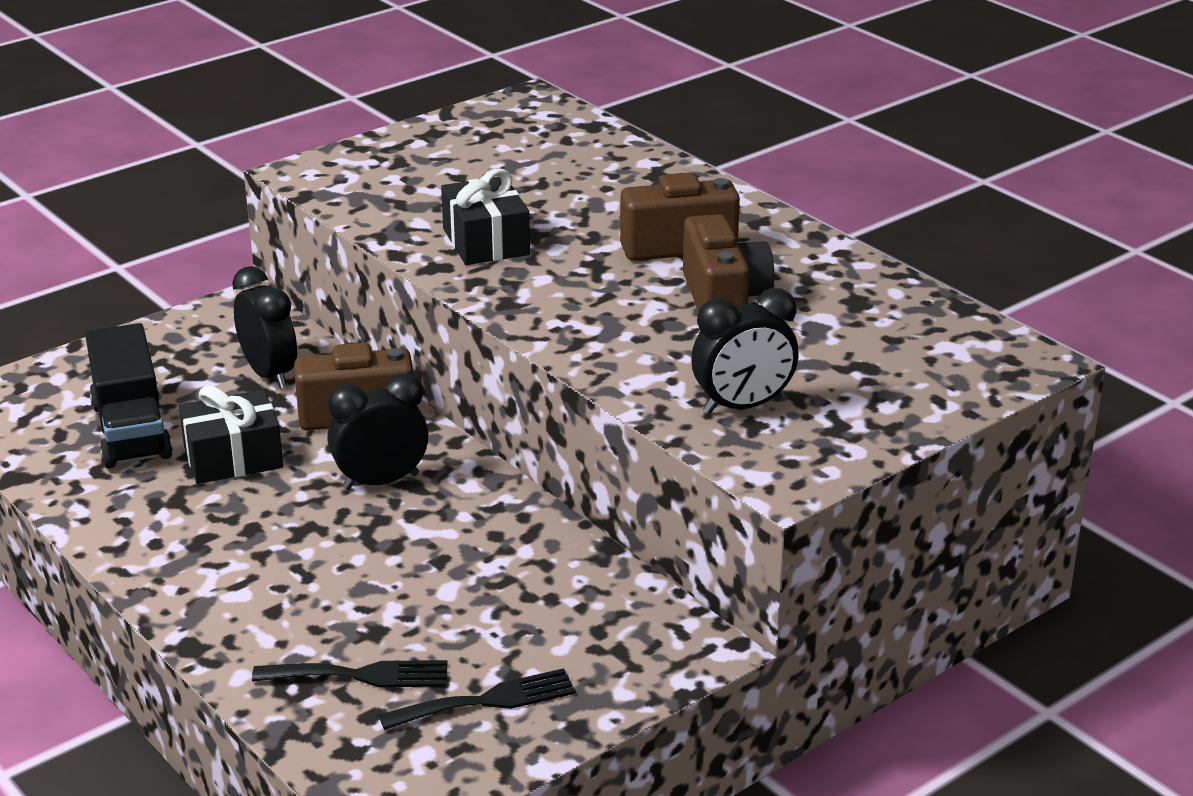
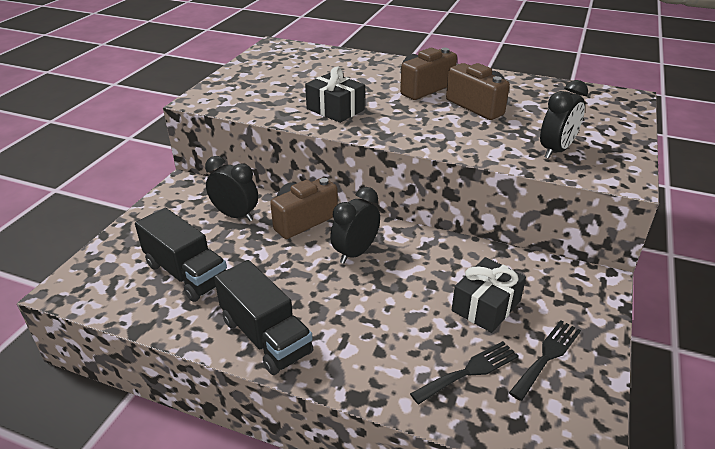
camera: 30 degrees left, 5 degrees up
black gift [179,385,283,484] -> black gift moved to [452,257,526,333]
none -> black truck [214,260,313,375]

